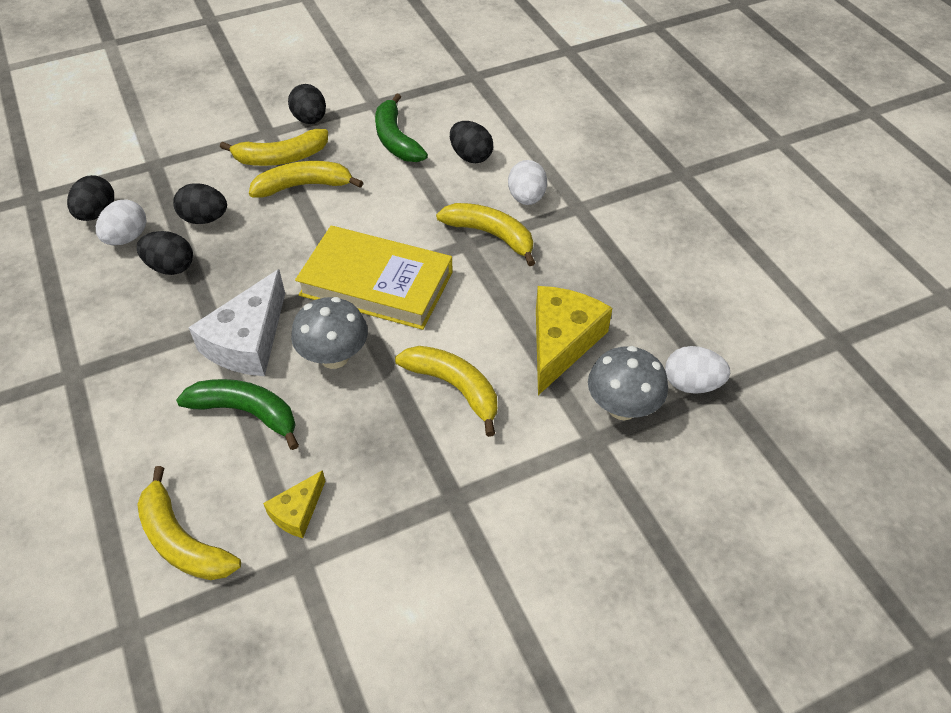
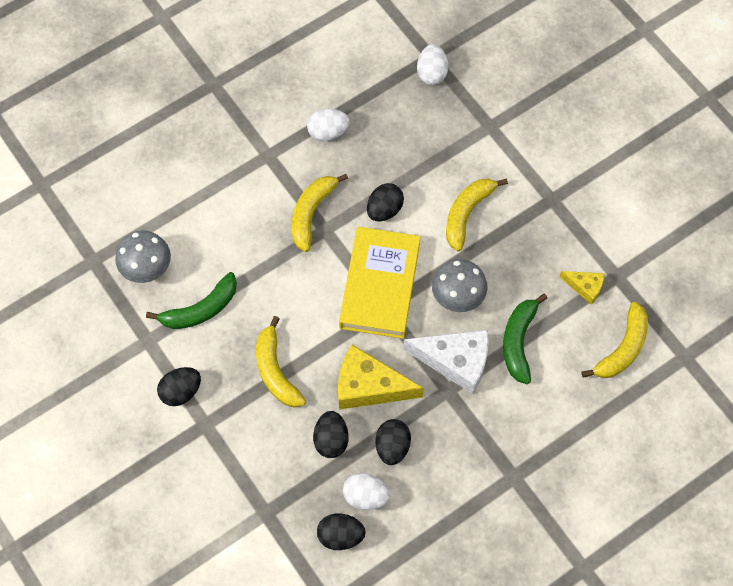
camera: 100 degrees left, 15 degrees up
yellow banana [220,129,328,166] -> none
black egg [450,121,493,163] -> black egg moved to [367,183,404,221]
white egg [508,160,547,205] -> white egg moved to [307,109,350,141]
yellow cheese [536,286,612,395] -> yellow cheese moved to [338,345,424,410]
grey mushroom [588,346,668,420] -> grey mushroom moved to [115,231,171,283]

